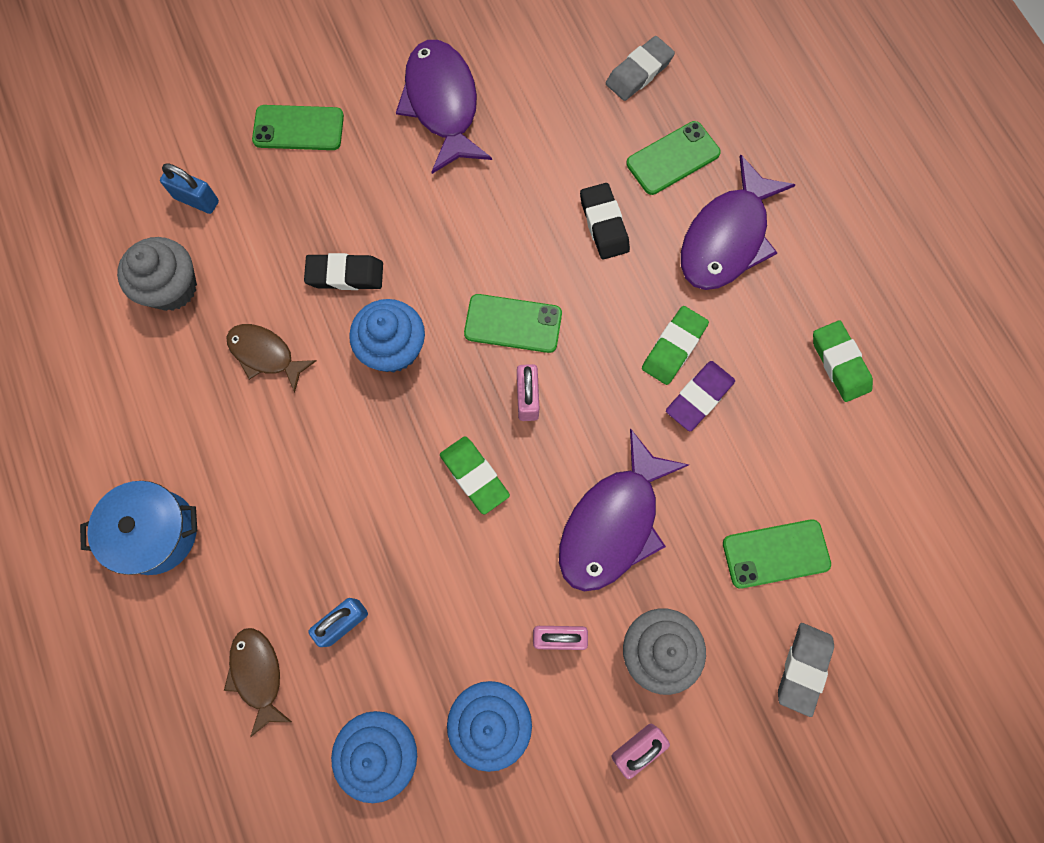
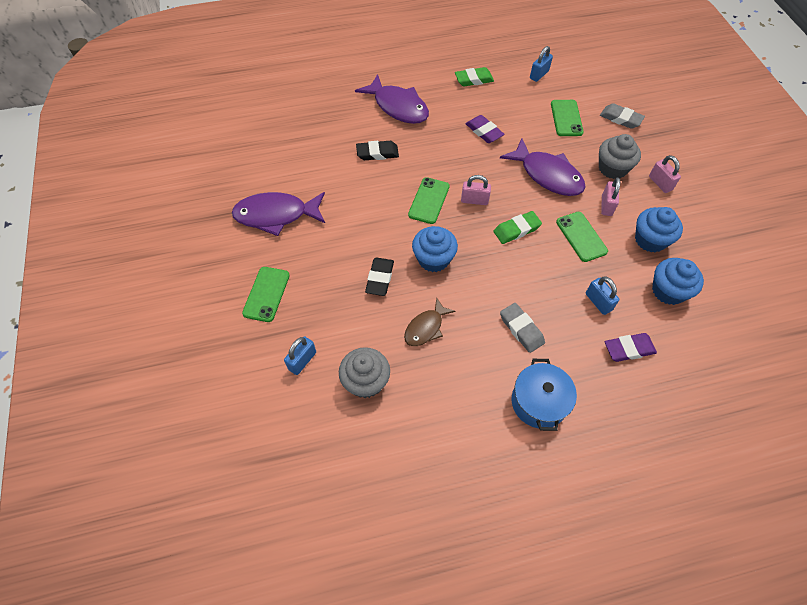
camera: 80 degrees left, 15 degrees down
brown fish [224,628,292,737] -> purple eraser [605,333,657,362]
grey eraser [606,36,675,101] -> grey eraser moved to [500,303,545,353]
green phone [626,121,721,195] -> green phone moved to [556,212,608,262]
green eraser [642,306,709,385] -> none
none -> blue padlock [530,46,553,82]

